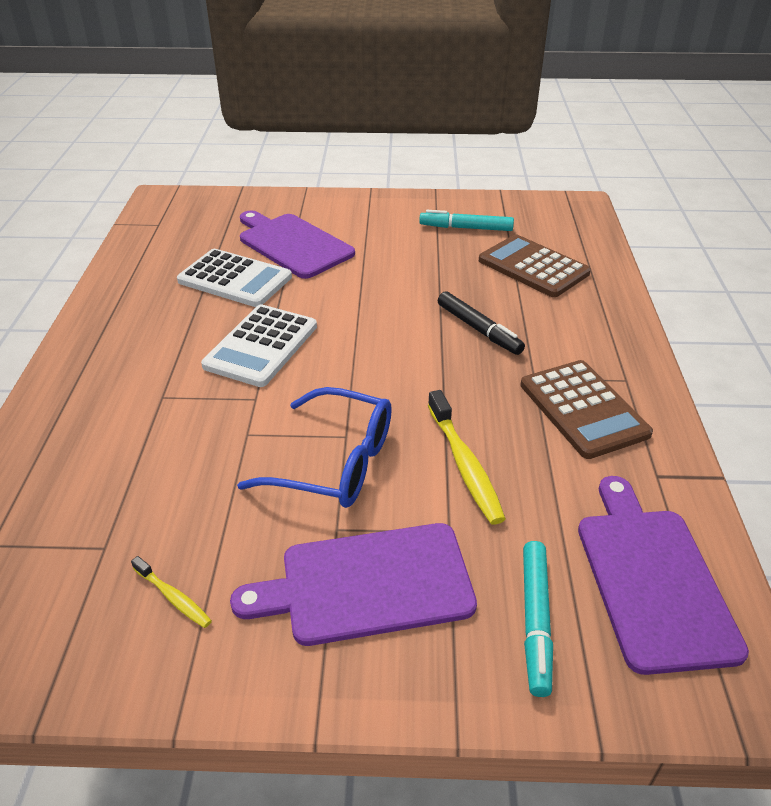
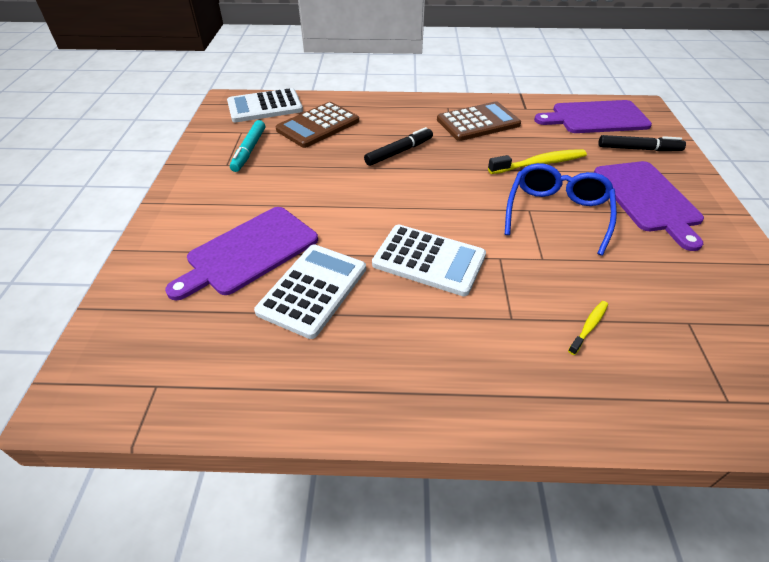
camera: 90 degrees left, 5 degrees up
yellow toothbrush [131,556,212,628] -> yellow toothbrush moved to [568,301,608,355]
turquoise marker [523,541,553,697] -> black marker [598,135,686,151]
none -> white calculator [227,88,303,122]

